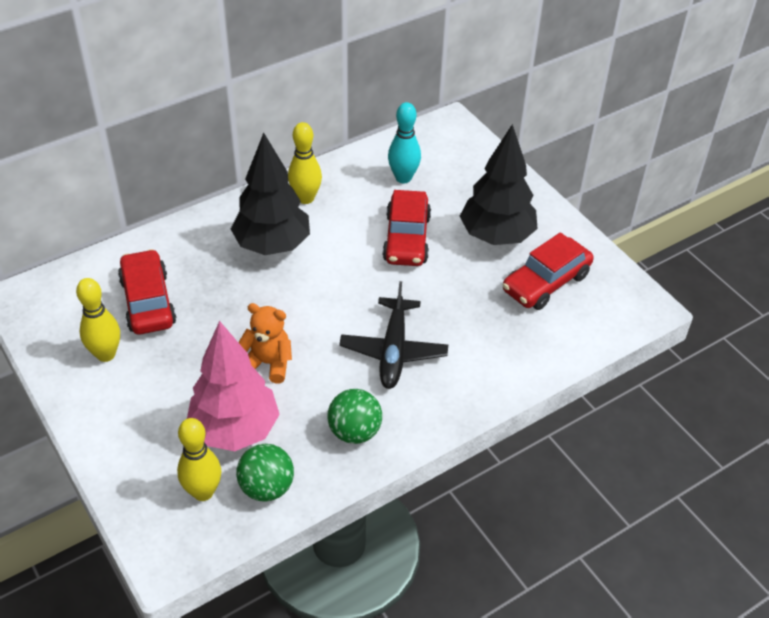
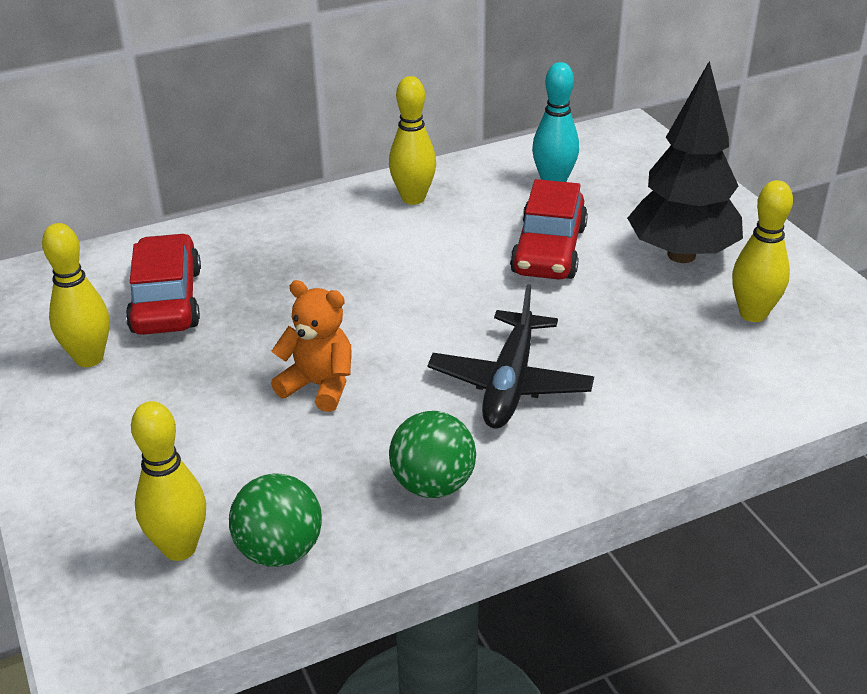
camera: 10 degrees right, 10 degrees down
pink tree [187,321,280,451] -> none
black tree [231,133,310,255] -> none
red car [503,232,594,310] -> yellow bowling pin [732,180,793,322]

